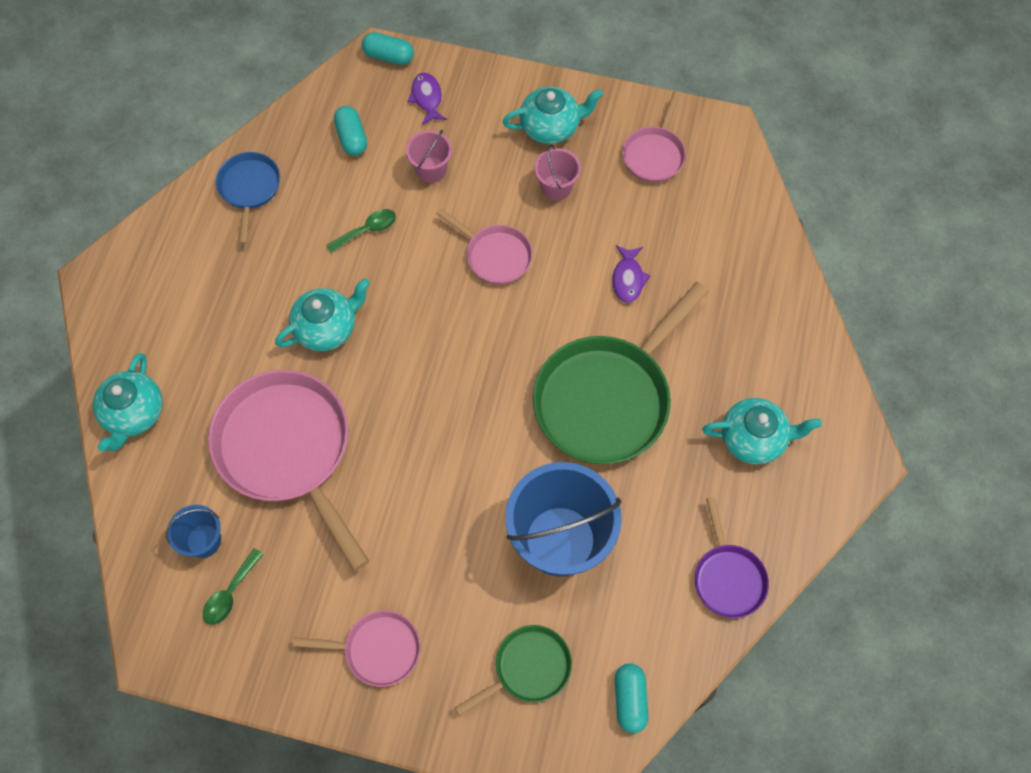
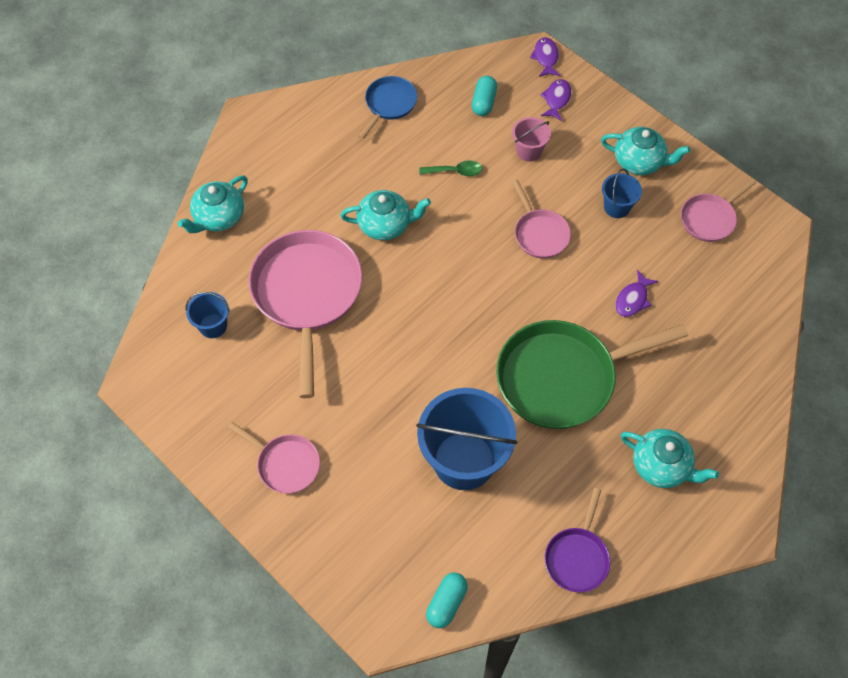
camera: 30 degrees right, 5 degrees down
green spoon [203,548,263,625] -> none
turquoise capsule [362,32,414,65] -> purple fish [530,37,560,77]
green pan [455,625,572,716] -> none
pink bucket [535,145,581,201] -> blue bucket [602,169,642,218]

